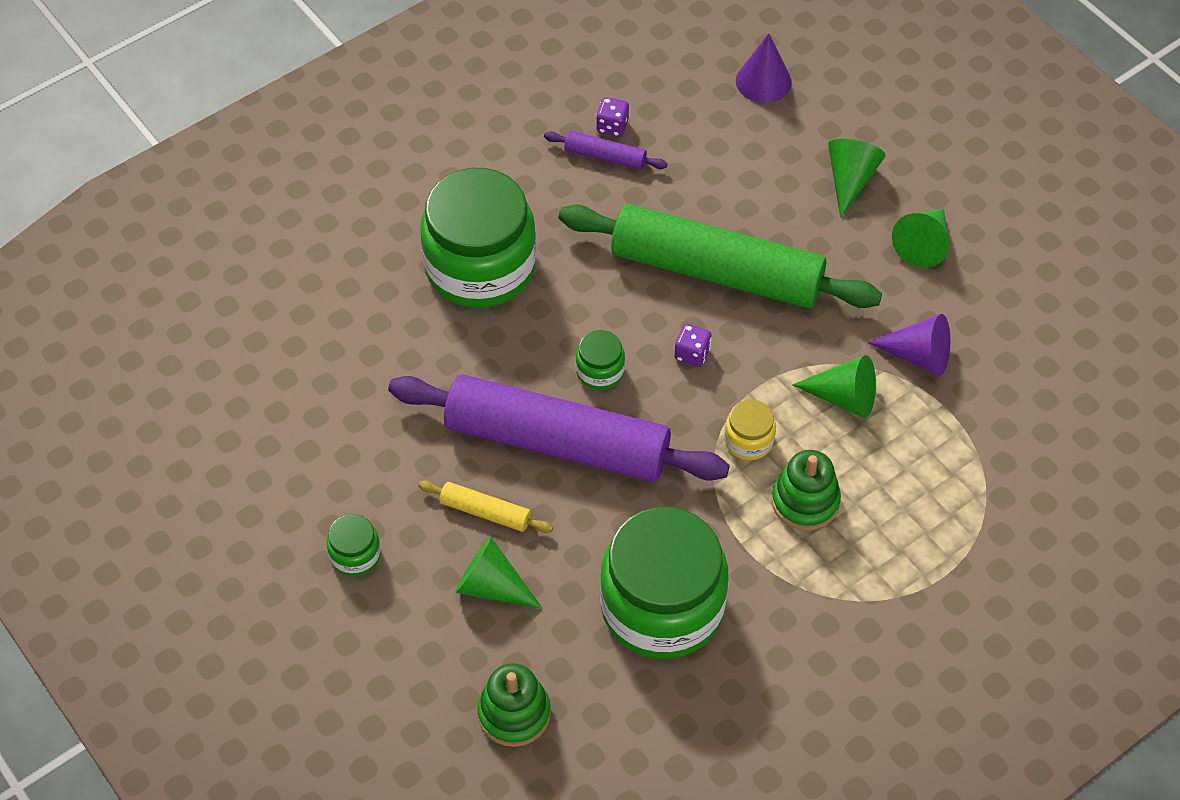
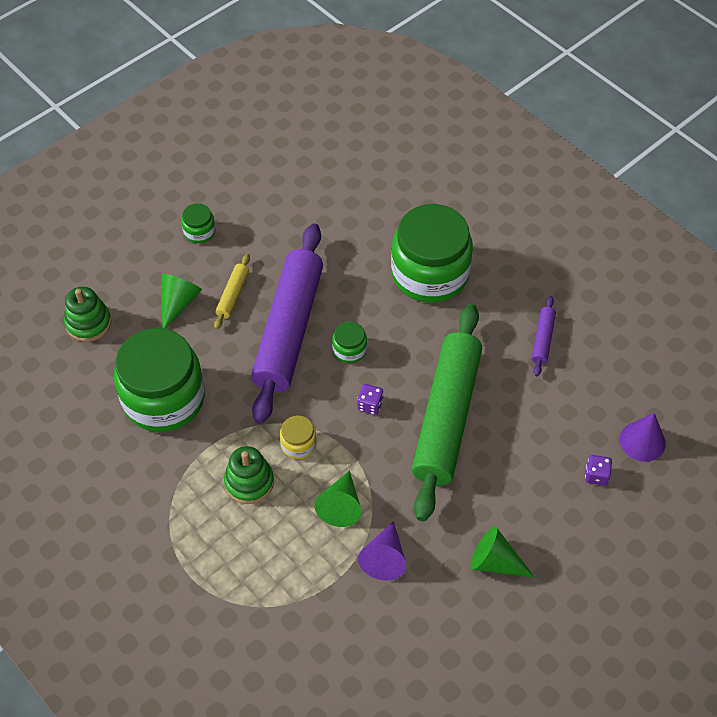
camera: 85 degrees right, 0 degrees up
purple dice [596,97,629,137] -> purple dice moved to [585,455,612,486]
green cone [828,139,885,218] -> none

